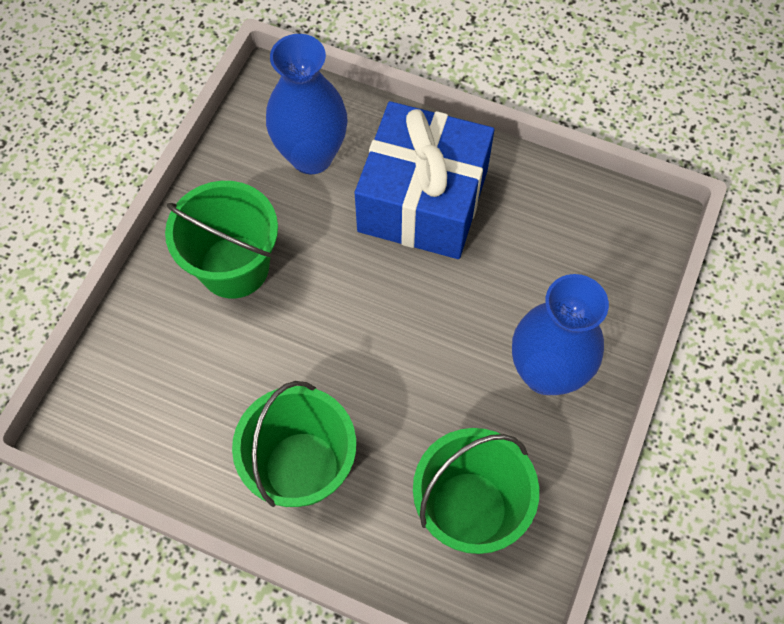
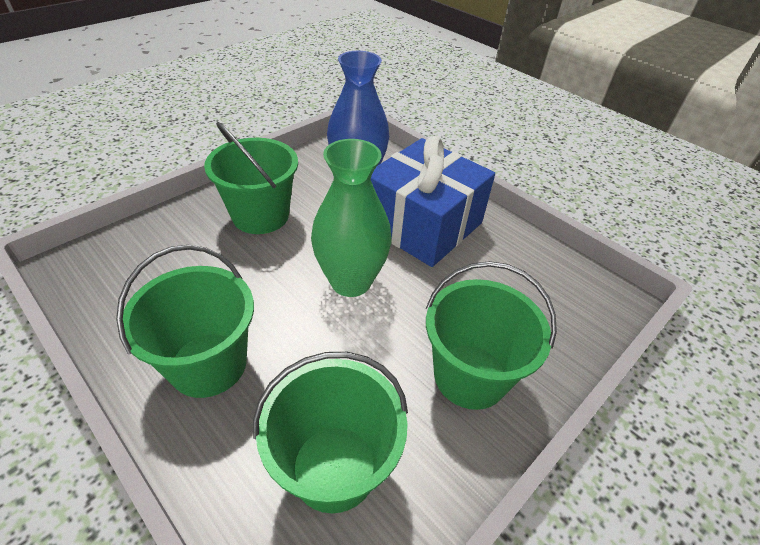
camera: 20 degrees right, 20 degrees down
blue vase [512,274,609,395] -> green bucket [426,261,557,410]
none -> green vase [311,139,391,297]

